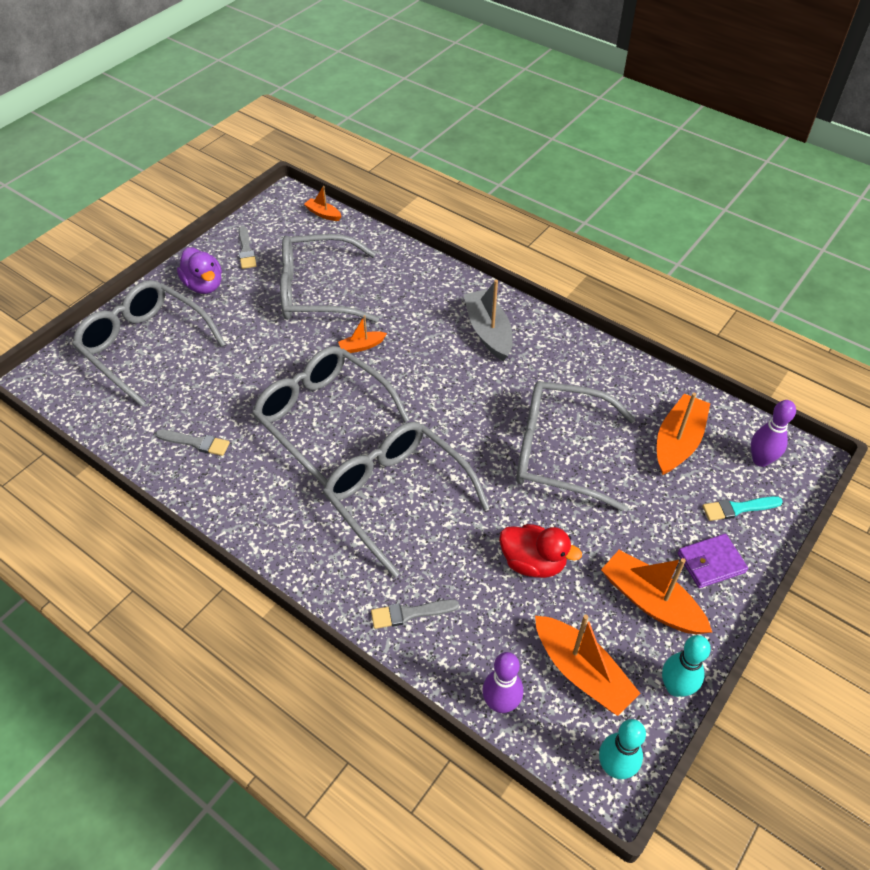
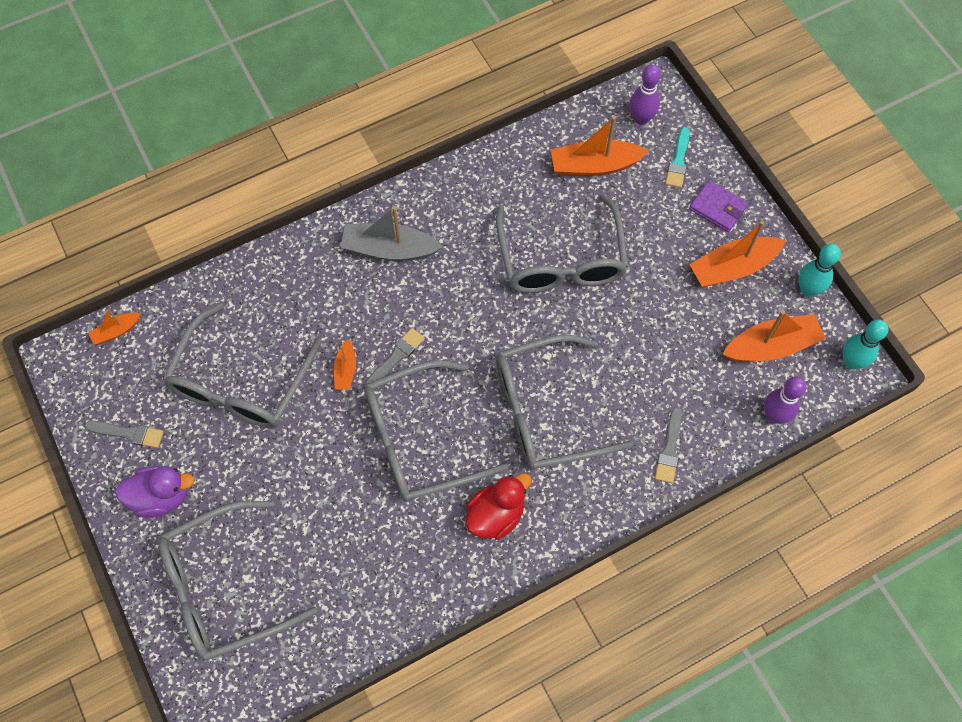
camera: 65 degrees left, 15 degrees up
grey brush [155,430,230,456] -> grey brush moved to [365,328,425,385]
red duck [499,524,582,578] -> red duck moved to [465,473,532,540]
grey glasses [516,381,636,511] -> grey glasses turned 45 degrees counterclockwise [496,194,628,293]
orange boat [657,393,710,475] -> orange boat turned 60 degrees counterclockwise [551,116,649,176]
purple wallet [678,534,748,588] -> purple wallet turned 60 degrees counterclockwise [689,180,748,232]

